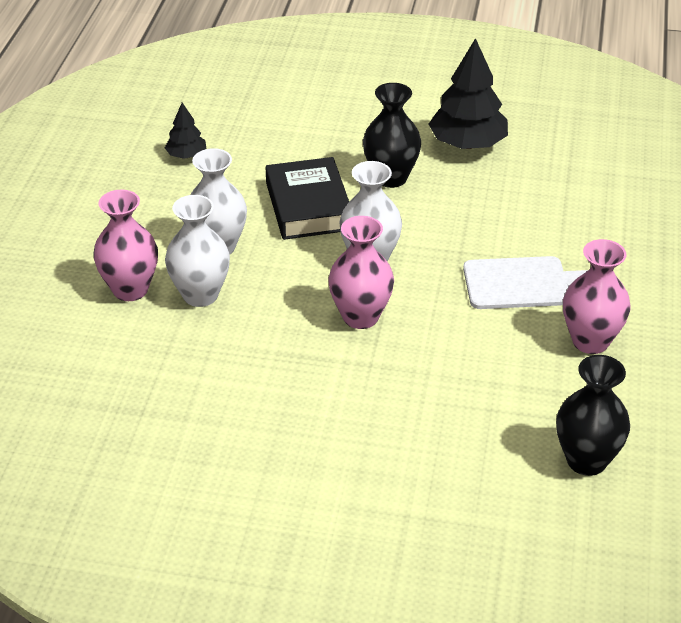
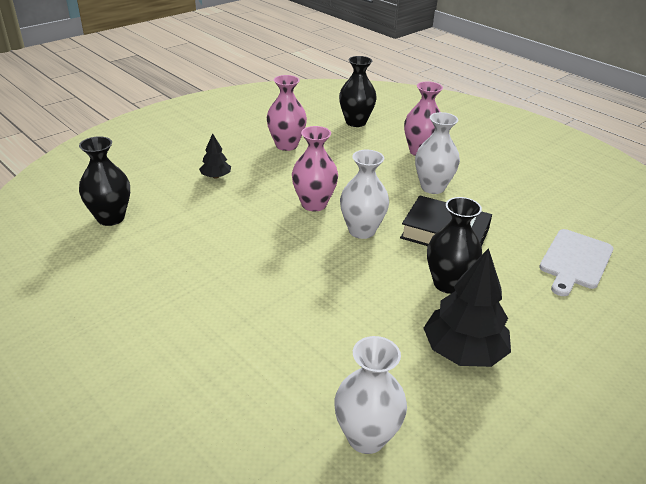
camera: 125 degrees right, 5 degrees down
black tree [165,103,207,159] -> black tree moved to [199,133,231,179]
white vase [165,195,230,307] -> white vase moved to [334,336,407,454]
white cutting board [463,256,588,309] -> white cutting board moved to [539,229,613,296]
pink vase [563,239,630,354] -> pink vase moved to [267,75,307,151]
none -> black vase [339,56,377,127]

